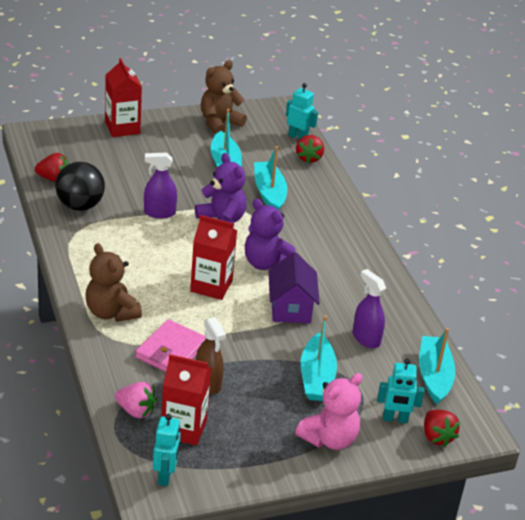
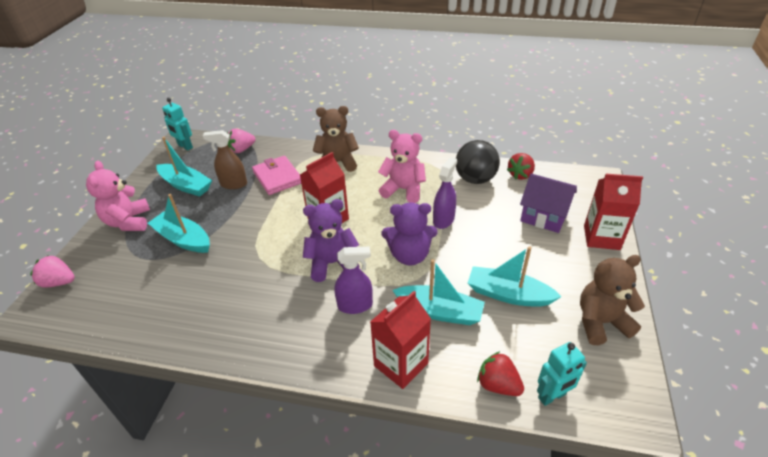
camera: 125 degrees right, 5 degrees up
red carton [161,354,211,445] -> red carton moved to [370,291,431,389]
brown teddy bear [201,60,247,135] -> brown teddy bear turned 90 degrees counterclockwise [580,255,645,345]
purple house [268,252,320,323] -> purple house moved to [520,174,577,233]
purple spray bottle [353,269,386,348] -> purple spray bottle moved to [334,247,373,314]
turquoise robot [377,358,425,423] -> none
turquoise boat [419,328,456,405] -> turquoise boat moved to [156,137,212,197]
red strawberry [424,410,460,447] -> pink strawberry [30,256,75,288]
none -> pink teddy bear [378,130,426,203]

